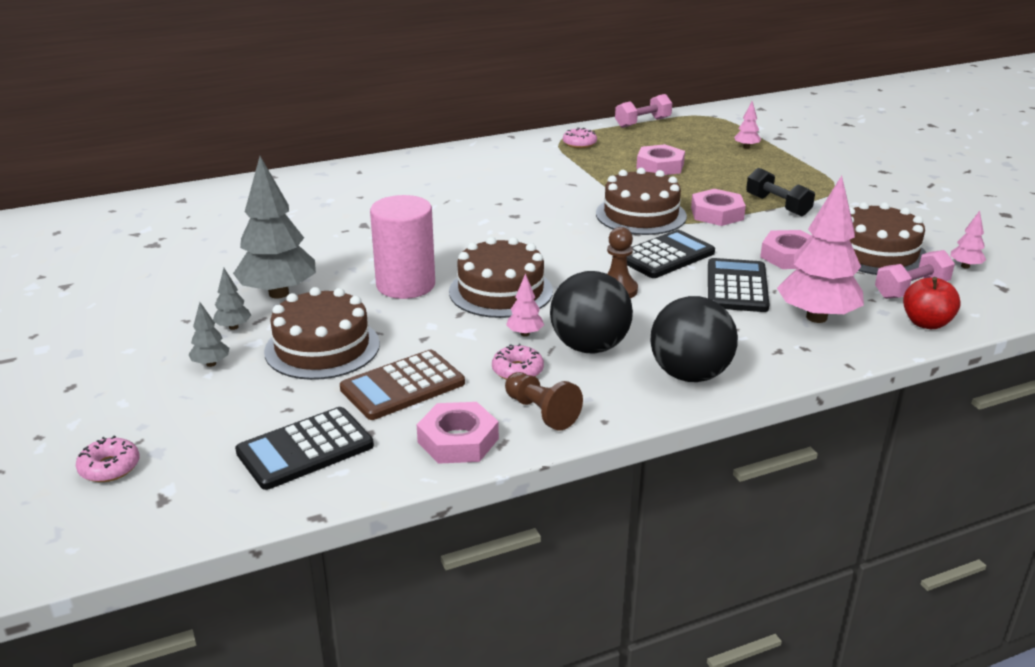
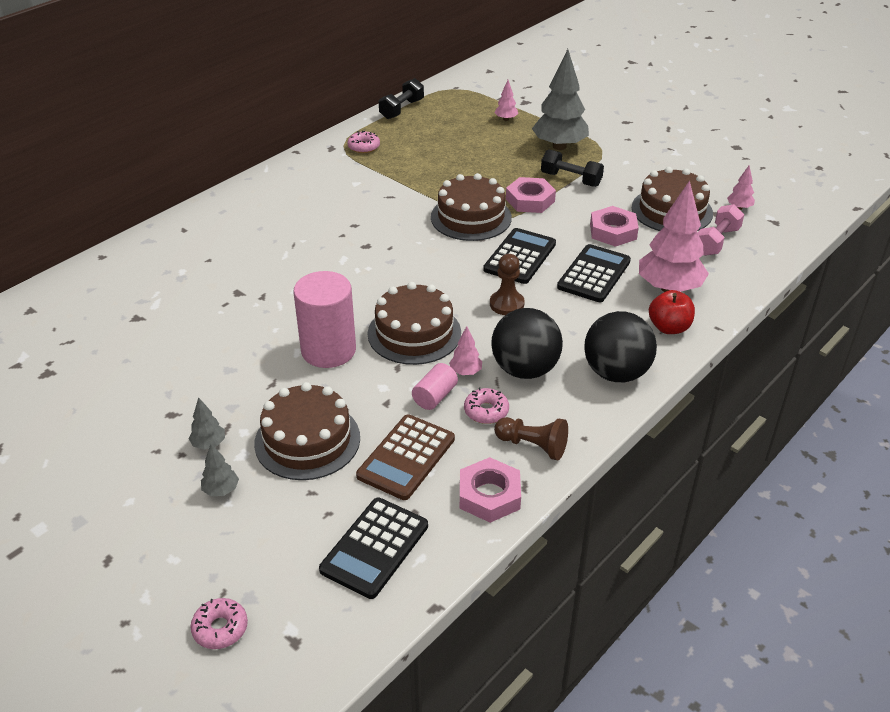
camera: 25 degrees left, 10 degrees up
grey tree [233,156,316,299] -> grey tree moved to [532,49,589,150]
pink dumbbell [615,94,672,128] -> black dumbbell [379,78,424,119]
pink nut [636,144,685,175] -> none
black calculator [708,258,770,312] -> black calculator turned 45 degrees clockwise [557,244,631,302]
red apple [903,277,961,329] -> red apple moved to [649,290,695,334]
none -> pink cylinder [412,363,458,410]

